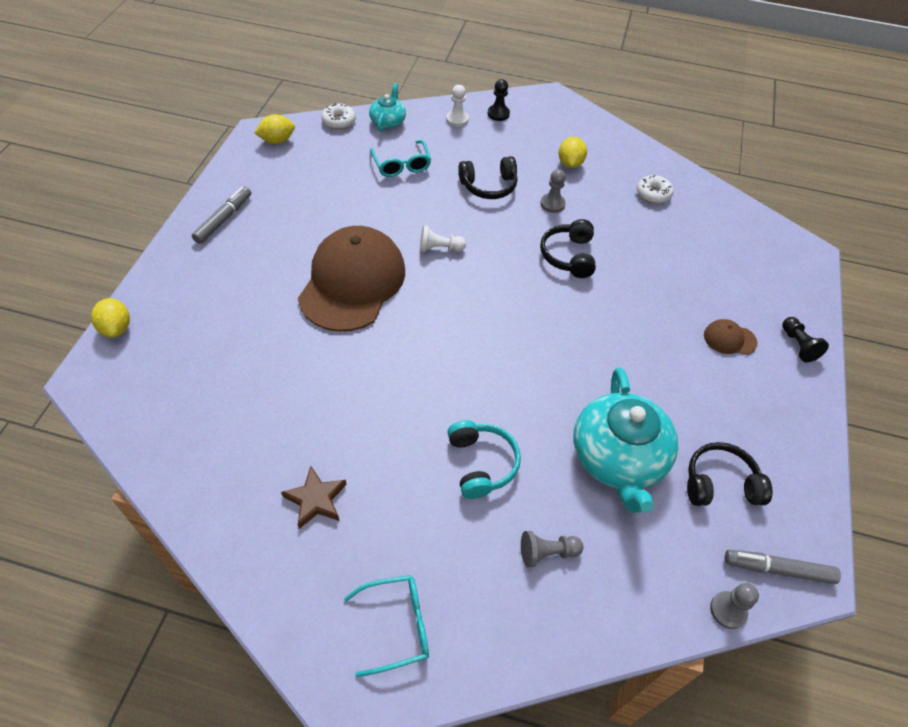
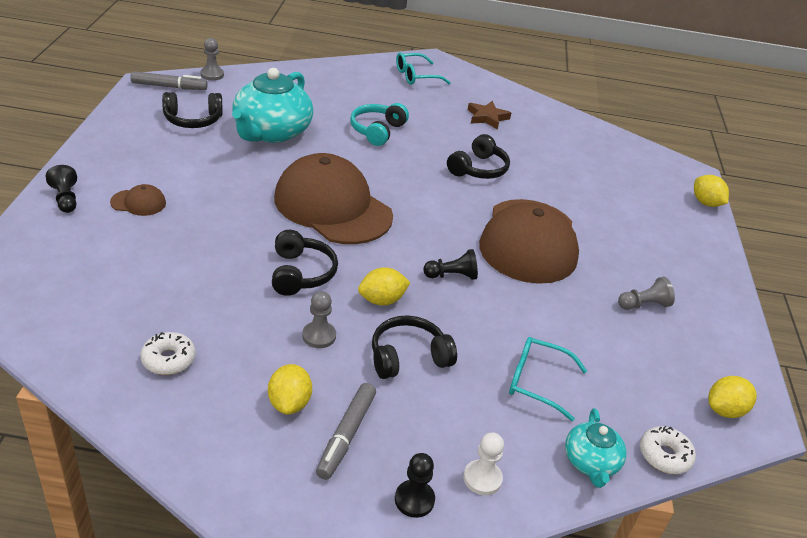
camera: 170 degrees right, 15 degrees down
grey marker [192,187,251,244] -> grey marker moved to [316,383,376,480]
turquoise glasses [370,140,431,177] -> turquoise glasses turned 45 degrees counterclockwise [509,337,587,421]
white pawn [420,225,466,252] -> black pawn [423,249,478,280]
turquoise headphones [447,420,521,499] -> turquoise headphones turned 45 degrees clockwise [350,103,409,146]
grey pawn [521,531,583,567] -> grey pawn moved to [618,277,675,310]
turquoise teapot [573,367,678,513] -> turquoise teapot turned 150 degrees counterclockwise [232,68,313,143]
none -> brown cap [274,153,393,244]
none -> yellow lemon [358,267,411,305]
none -> black headphones [447,134,510,179]

